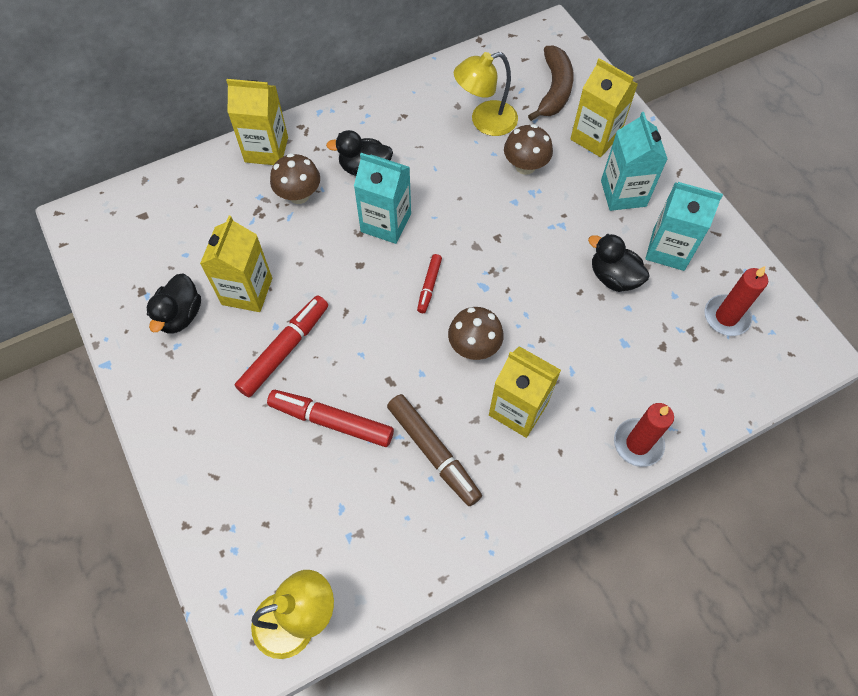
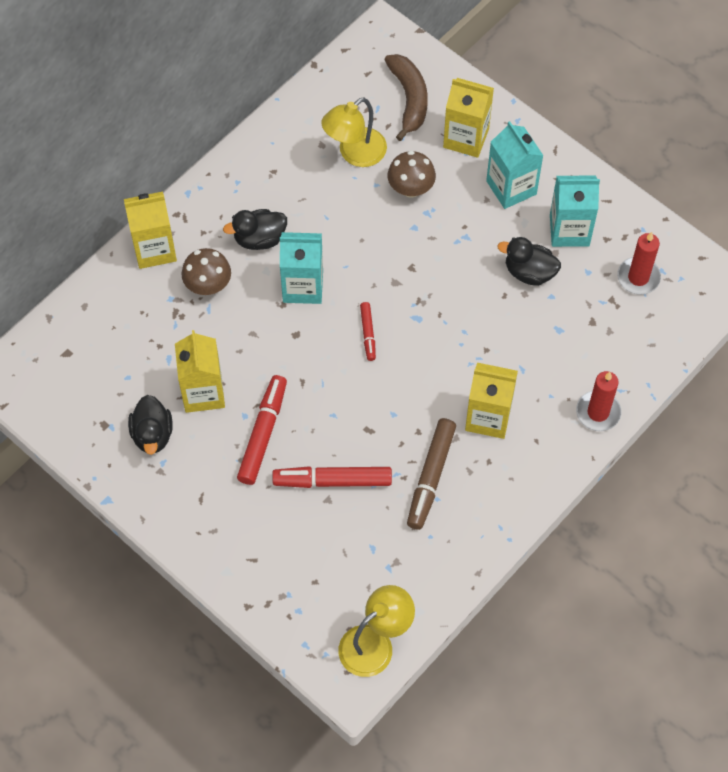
camera: 20 degrees left, 0 degrees up
brown marker [387,394,482,506] -> brown marker turned 75 degrees clockwise [407,418,456,530]
brown mushroom [448,307,504,360] -> none

